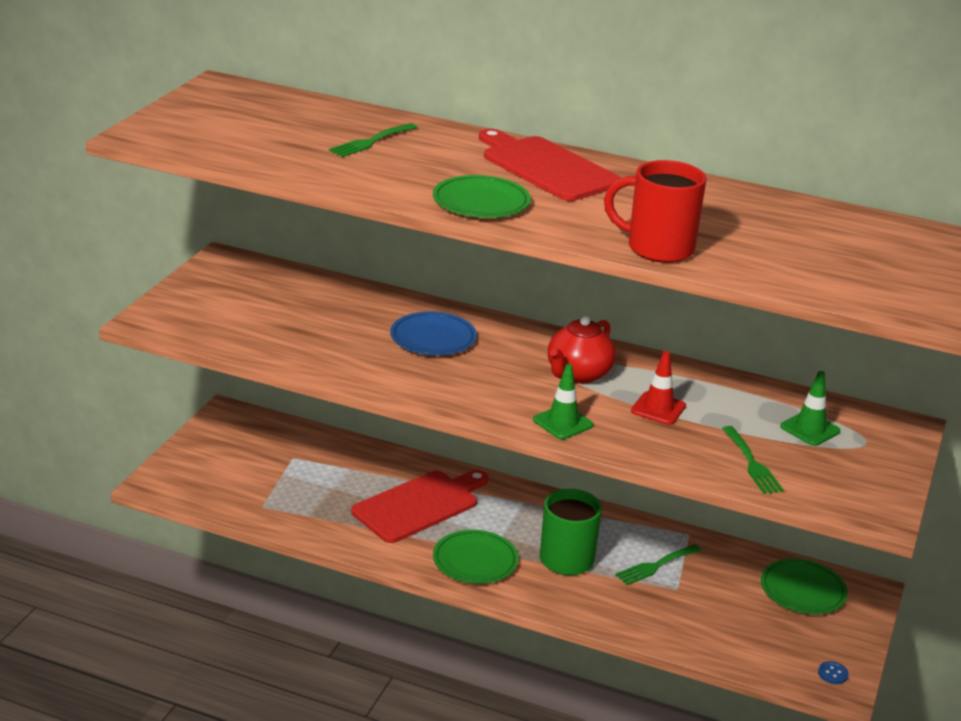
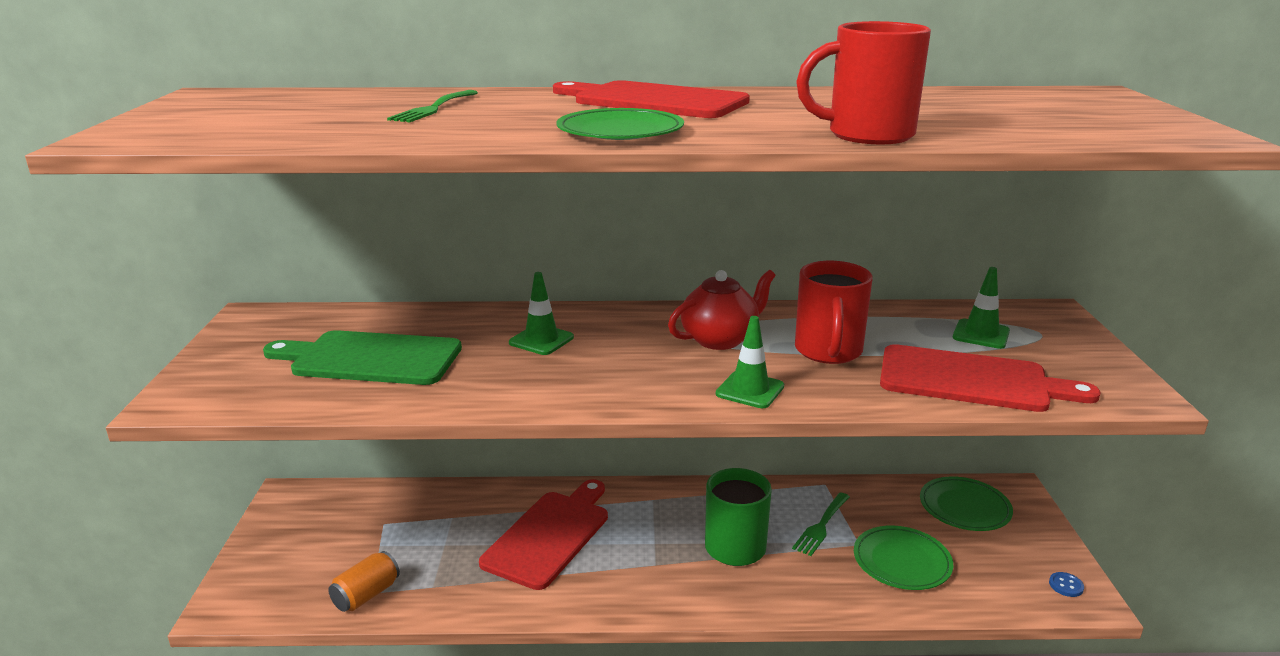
camera: 20 degrees left, 5 degrees down
blue plate [390,311,477,356] -> green traffic cone [509,272,574,355]
green plate [433,530,519,584] -> green plate moved to [854,525,953,590]
red teapot [548,316,616,384] -> red teapot turned 135 degrees counterclockwise [668,270,776,350]
red traffic cone [631,351,686,425] -> red mug [795,261,873,364]
green fork [722,426,784,494] -> red cutting board [880,344,1100,412]
none -> green cutting board [263,330,462,385]
none -> orange can [328,551,400,612]

